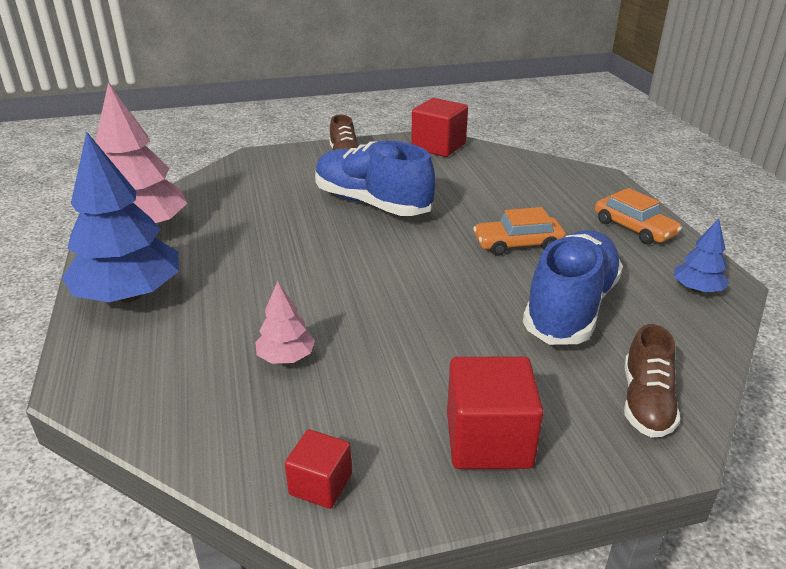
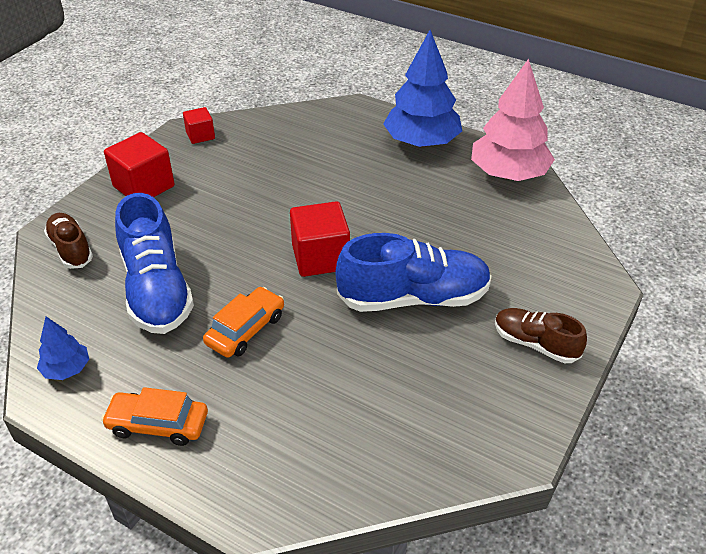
camera: 135 degrees right, 10 degrees up
pink tree [255,281,315,364] -> none
red cube [411,98,468,157] -> red cube moved to [290,201,350,277]

